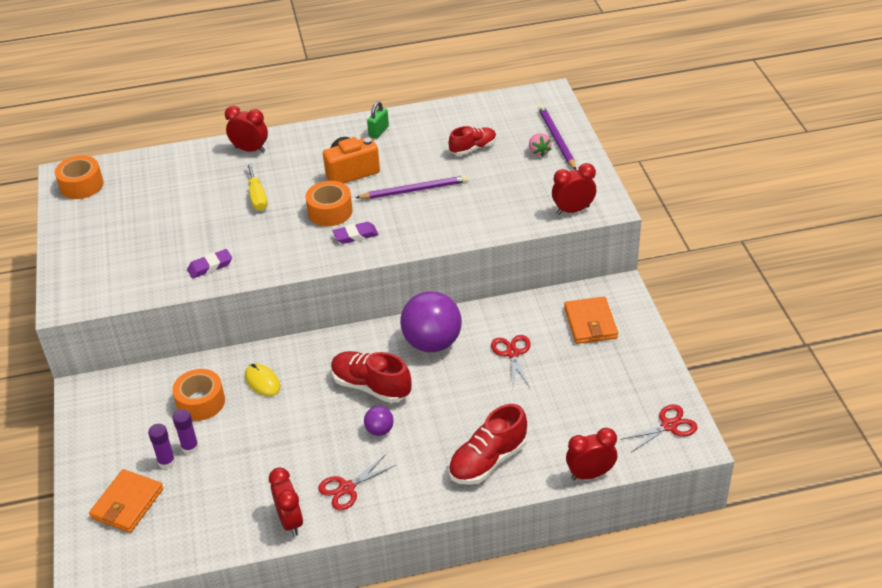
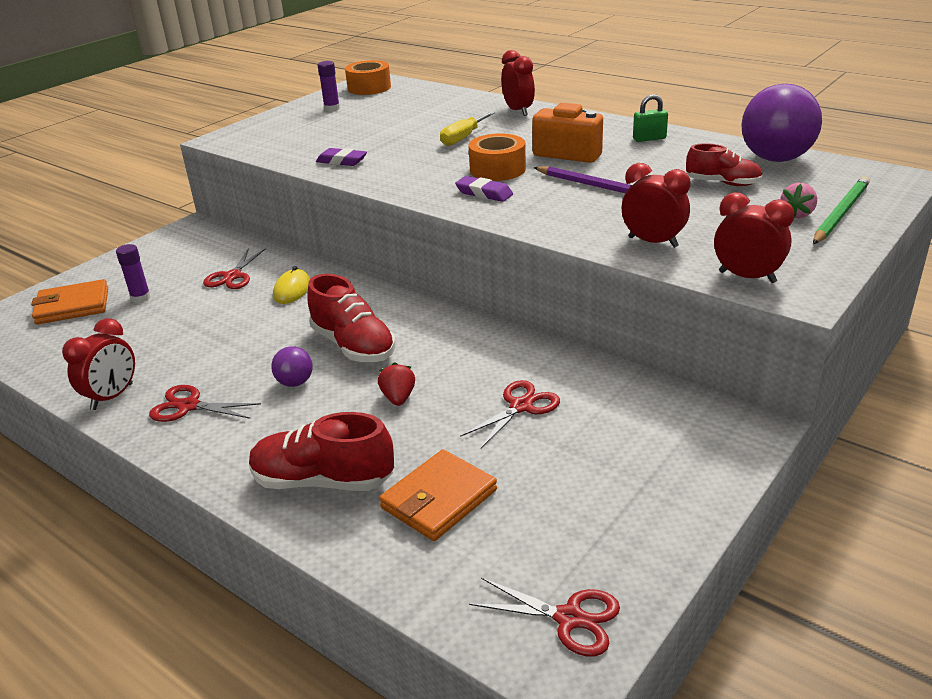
camera: 50 degrees right, 10 degrees down
orange tape [172,369,225,421] -> red scissors [203,248,266,289]
purple glue stick [172,409,199,454] -> purple glue stick moved to [318,61,340,111]
red shoe [331,351,411,403] -> red shoe turned 150 degrees clockwise [307,274,396,362]
purple ball [400,291,462,352] -> purple ball moved to [741,84,822,162]
purple pencil [538,105,576,170] -> green pencil [813,176,870,244]
orange wallet [564,297,618,344] -> orange wallet moved to [379,449,497,541]
red clock [566,428,617,480] -> red clock moved to [622,163,691,248]
none -> red strawberry [378,362,415,406]

